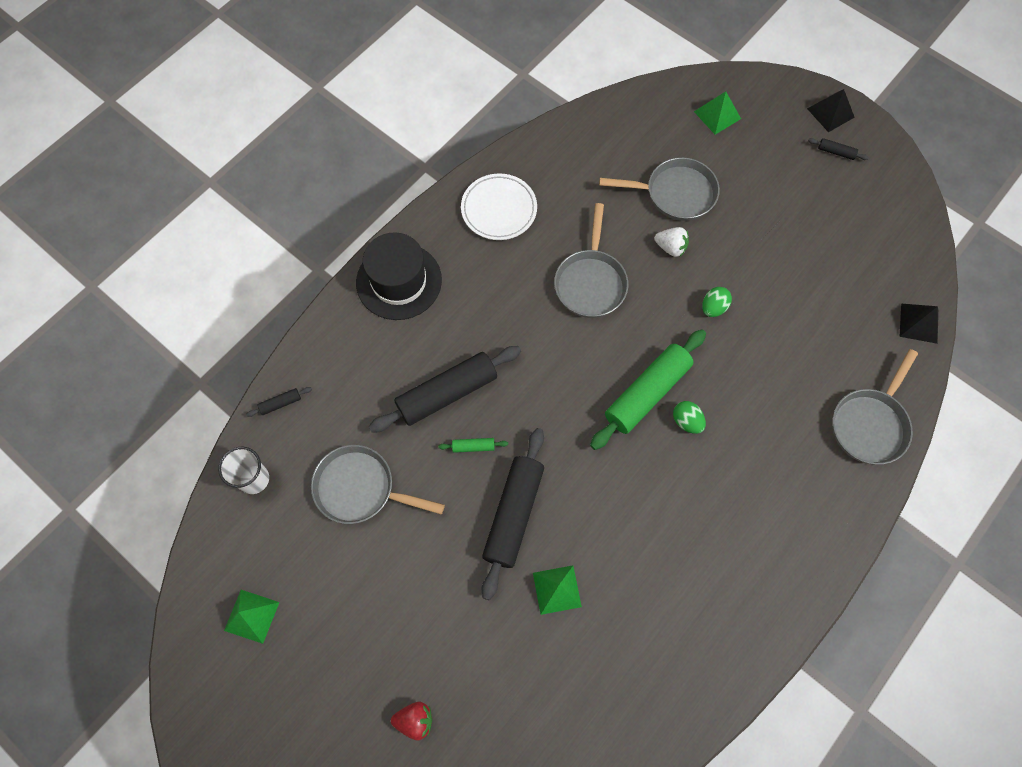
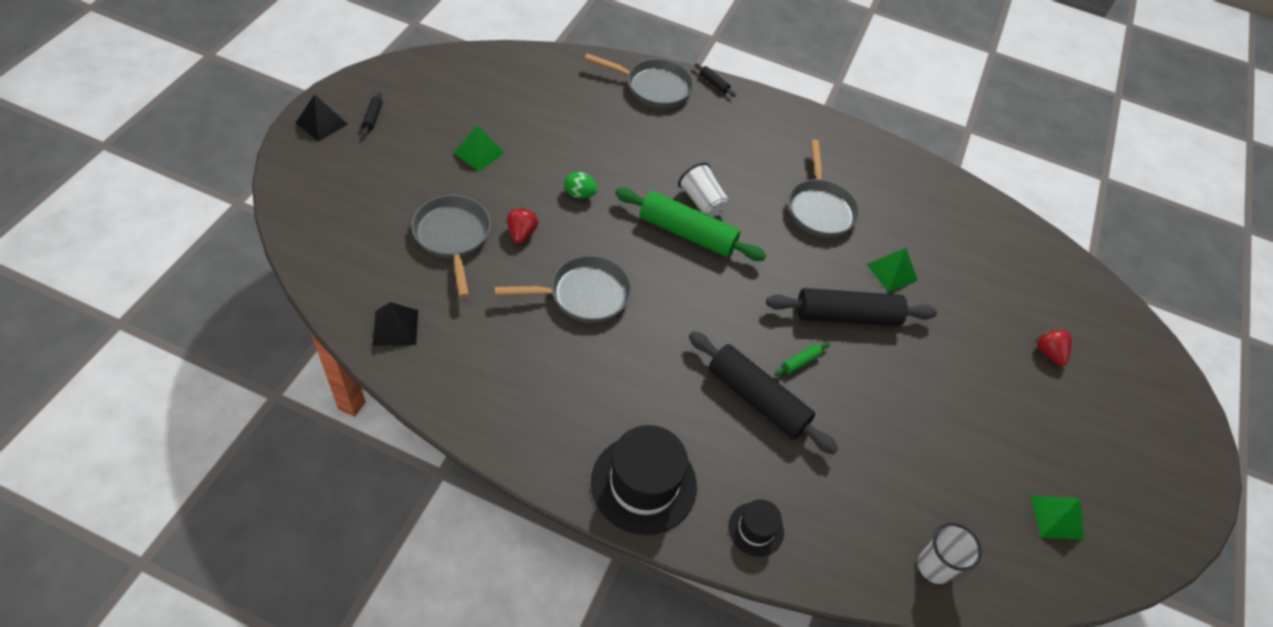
camera: 115 degrees left, 15 degrees down
black rolling pin [246,387,312,417] -> black rolling pin moved to [694,63,736,97]
grey pan [311,445,445,524] -> grey pan moved to [788,140,860,238]
green rolling pin [438,438,508,453] -> green rolling pin turned 75 degrees clockwise [774,342,830,376]
white plate [461,173,537,240] -> none
white strawberry [654,227,689,257] -> red strawberry [507,208,538,244]
green egg [673,401,706,434] -> white cup [678,163,729,217]
green pyramid [694,91,741,135] -> green pyramid moved to [454,125,504,172]
black pyramid [899,304,939,344] -> black pyramid moved to [373,302,418,346]
none -> black hat [728,500,784,557]

